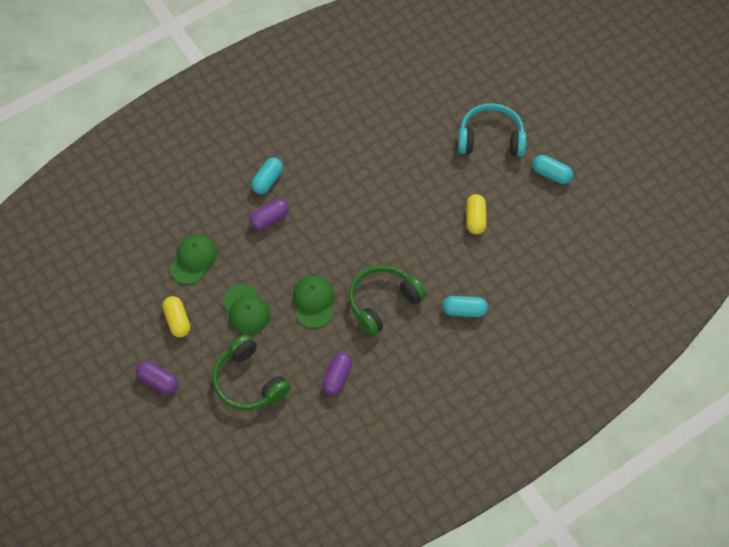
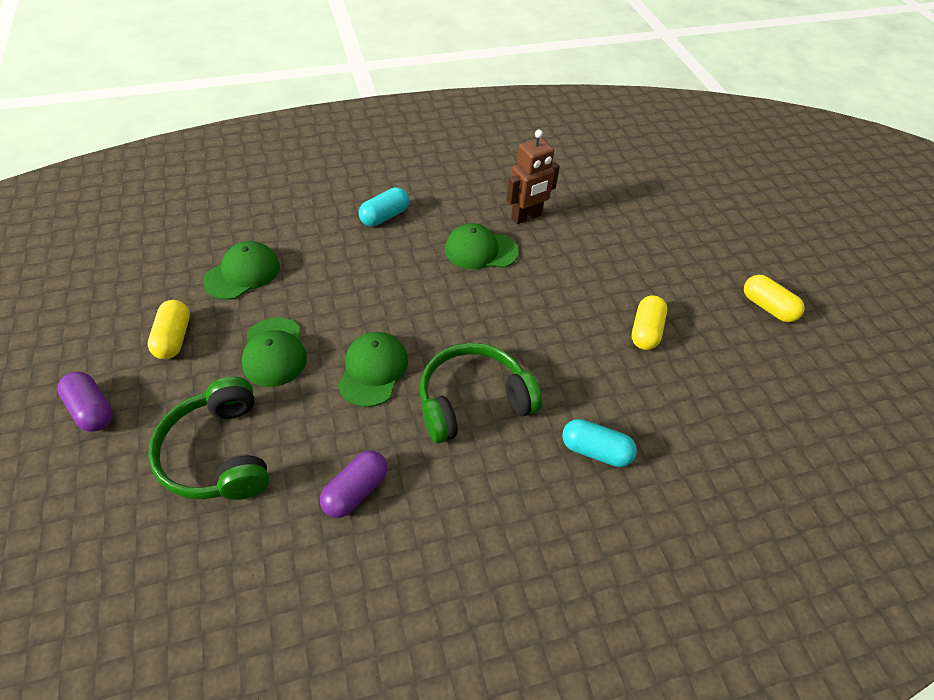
camera: 15 degrees right, 10 degrees down
purple capsule [249,199,289,230] -> none
turquoise headphones [458,103,526,157] -> none
turquoise capsule [533,155,573,184] -> yellow capsule [744,275,805,322]
none -> green cap [445,223,519,269]
none -> brown robot [506,130,560,224]

